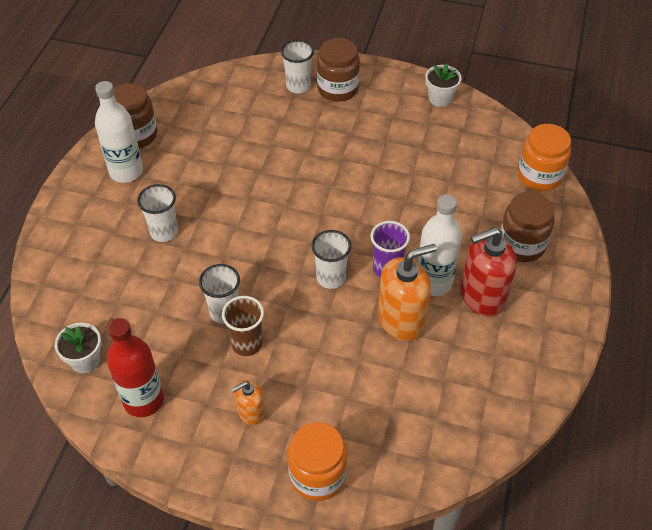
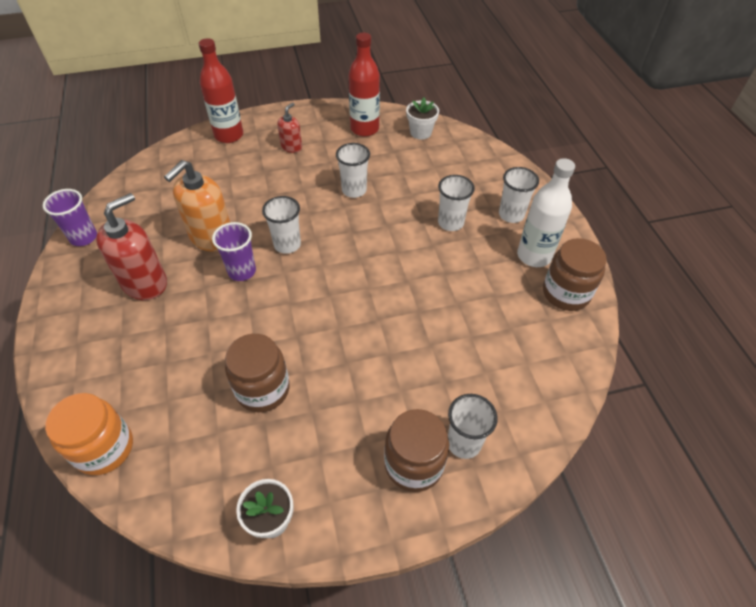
camera: 150 degrees right, 0 degrees up
brown cup [222,296,264,356] -> none
orange soap dispenser [232,380,265,425] -> red soap dispenser [277,103,302,153]
orange jar [288,422,347,501] -> red bottle [199,38,243,143]
white bottle [417,194,462,296] -> none
brown jar [500,192,555,262] -> brown jar moved to [225,334,290,413]
none -> purple cup [43,189,97,246]
none -> white cup [499,167,539,223]

